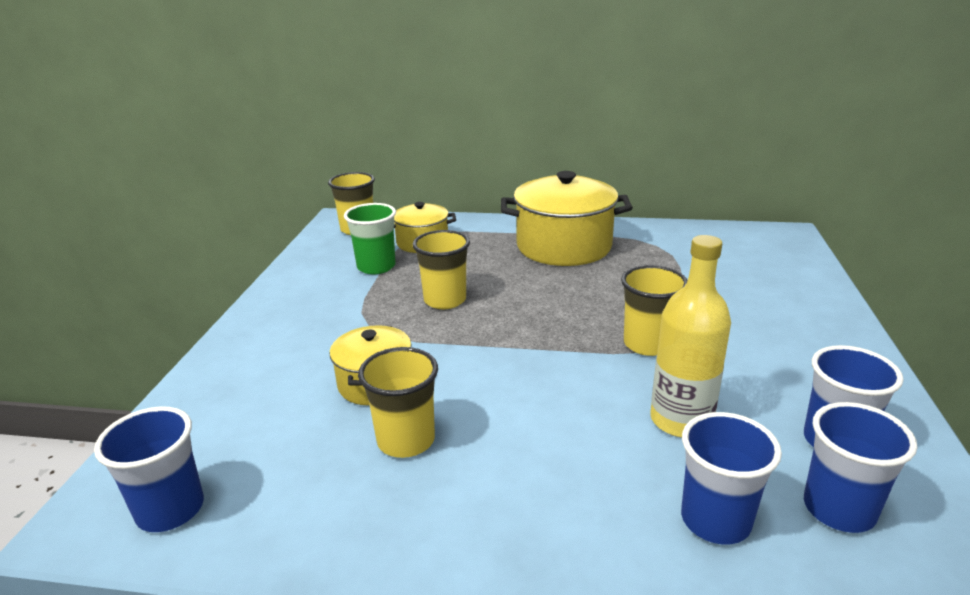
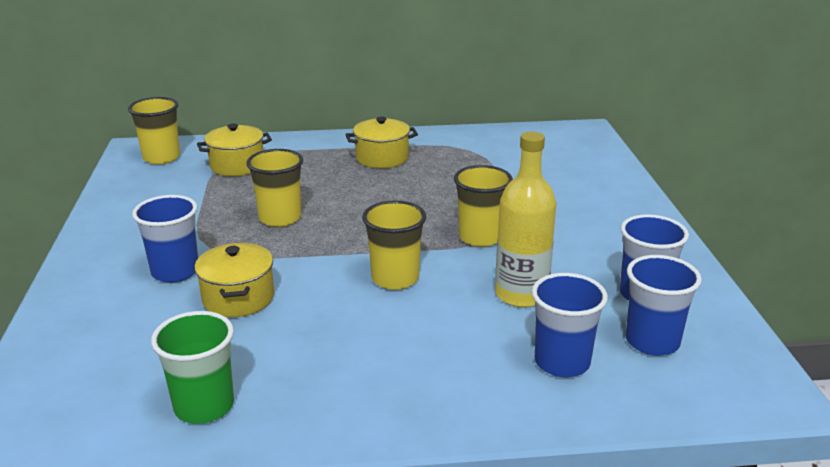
camera: 15 degrees left, 0 degrees up
blue cup [94,406,204,532] -> blue cup moved to [132,195,198,283]
green cup [344,203,396,274] -> green cup moved to [151,311,234,424]
yellow cup [358,347,438,458] -> yellow cup moved to [362,201,426,290]
yellow pot [501,171,633,266] -> yellow pot [345,117,418,168], size x0.57

